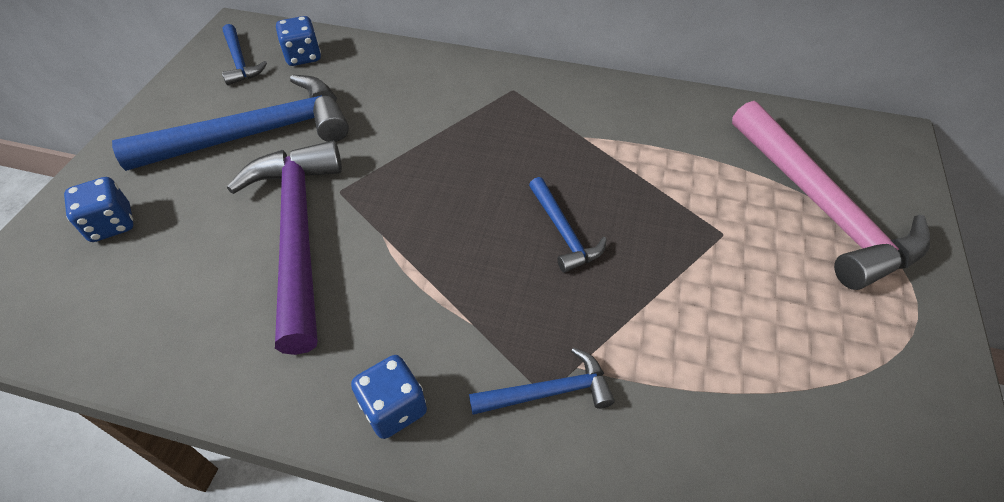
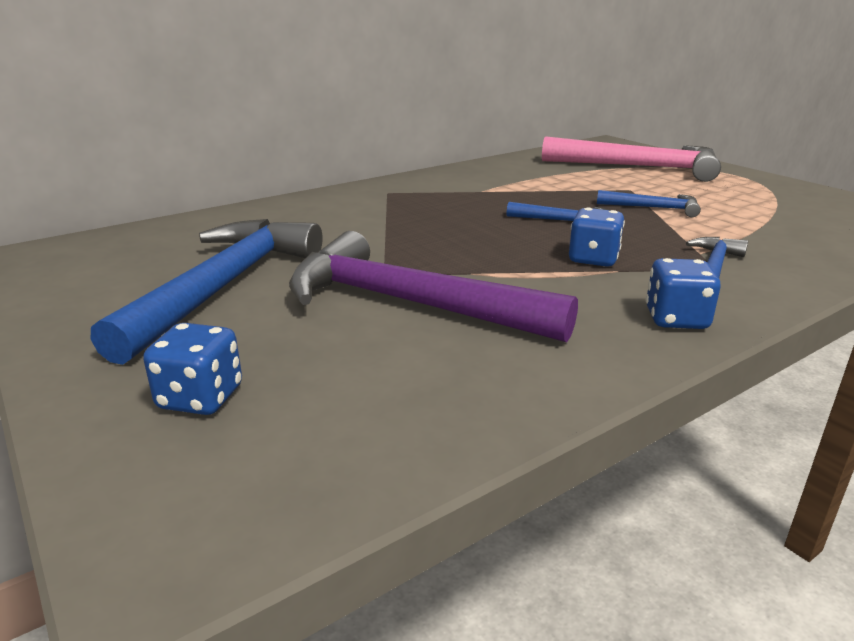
camera: 50 degrees left, 25 degrees down
blue hammer [222,24,267,85] -> blue hammer moved to [597,190,701,217]
blue dice [276,16,321,66] -> blue dice moved to [569,207,625,267]

